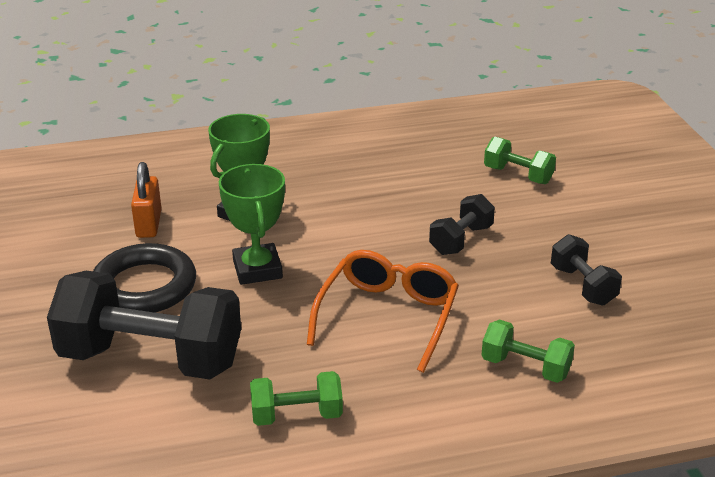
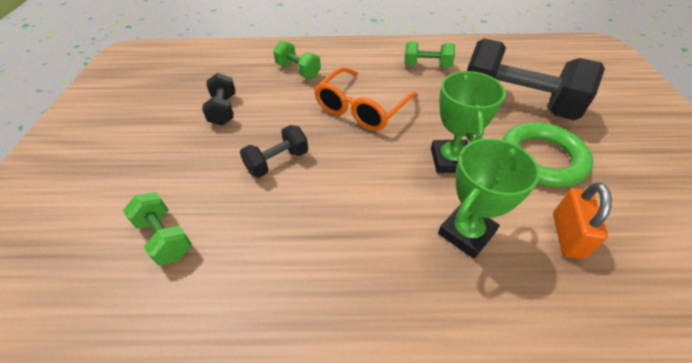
camera: 165 degrees left, 15 degrees up
black ring [93,243,196,313] -> green ring [502,122,593,187]

